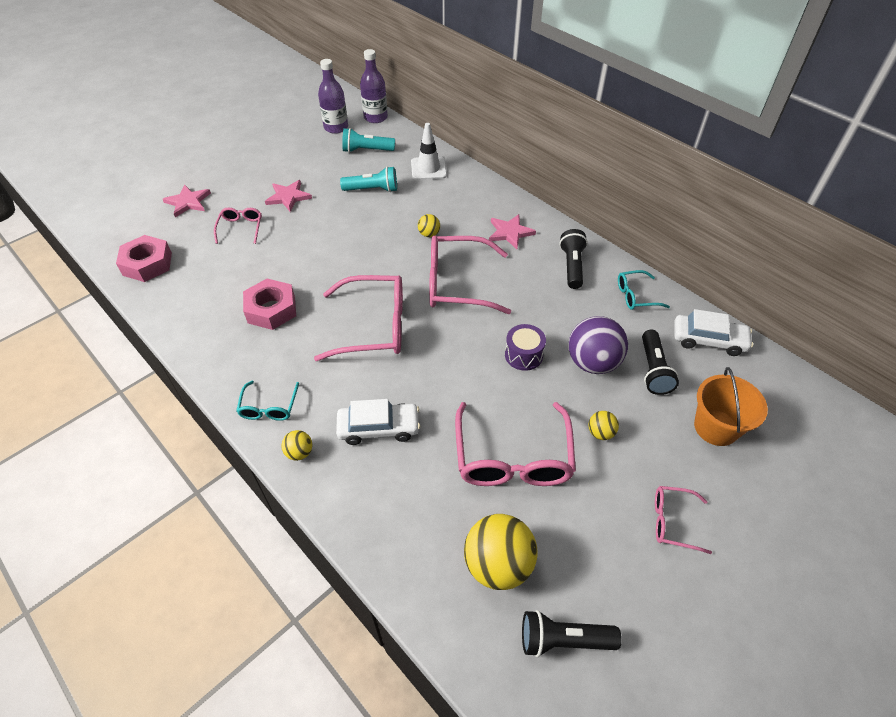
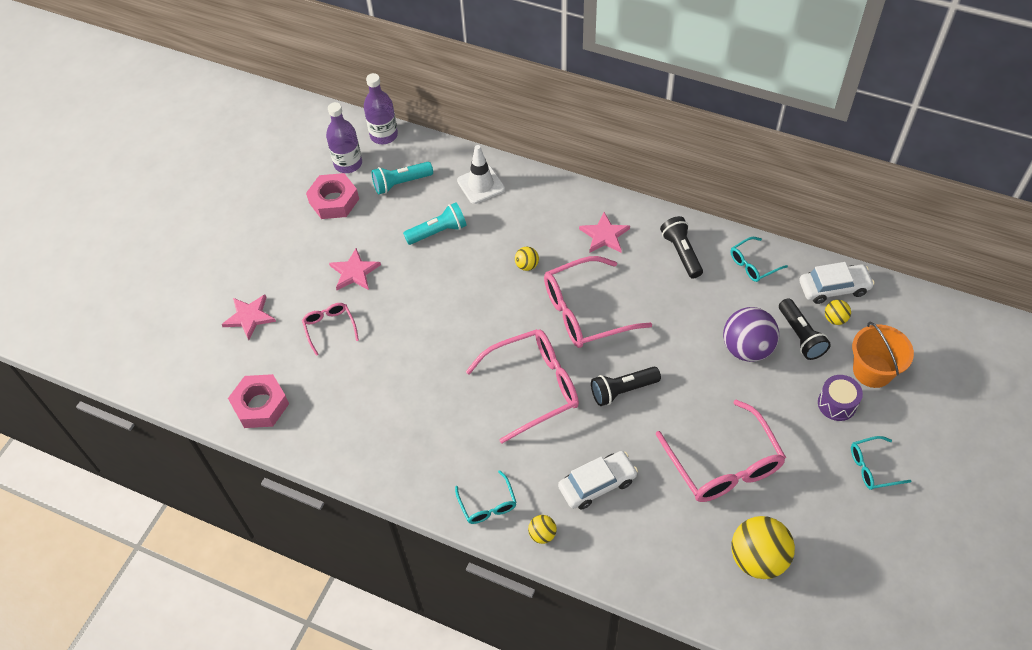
camera: 20 degrees left, 5 degrees up
pink nut [243,279,296,330] -> pink nut moved to [306,173,359,219]
purple drum [505,324,546,371] -> purple drum moved to [818,375,863,421]
black flashlight [522,610,622,657] -> black flashlight moved to [591,367,661,406]
yellow ball [589,411,619,440] -> yellow ball moved to [825,300,851,325]
pink glasses [655,486,712,554] -> turquoise glasses [851,436,911,490]

